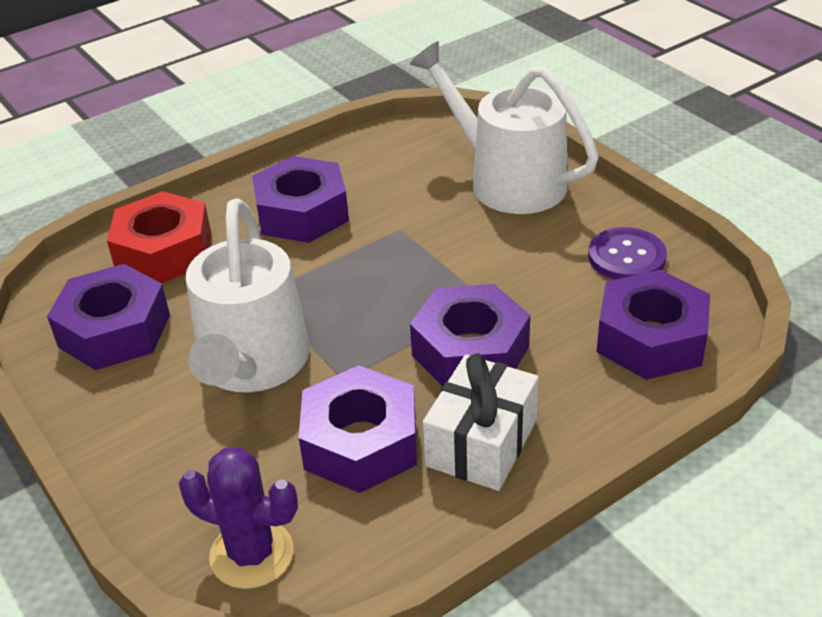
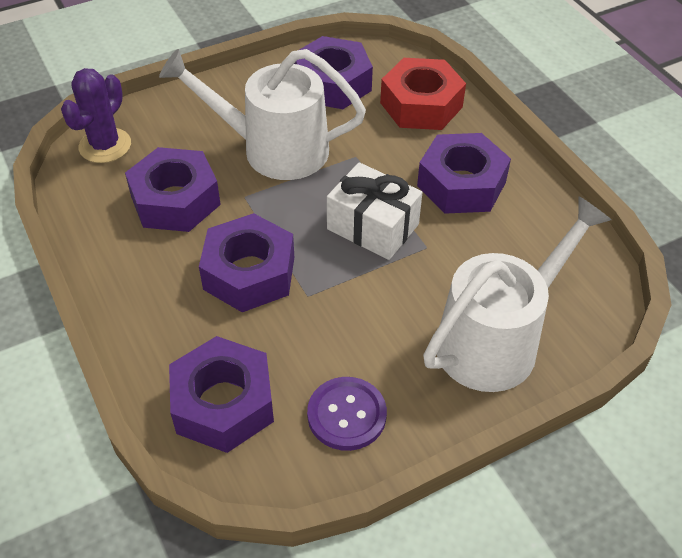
camera: 95 degrees right, 10 degrees up
white gift [423,353,539,491] -> white gift moved to [327,162,423,260]

